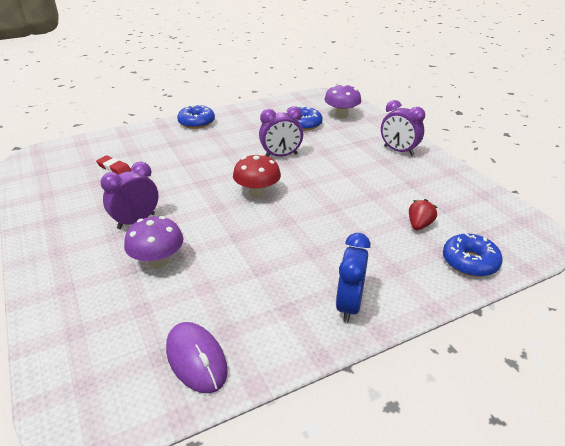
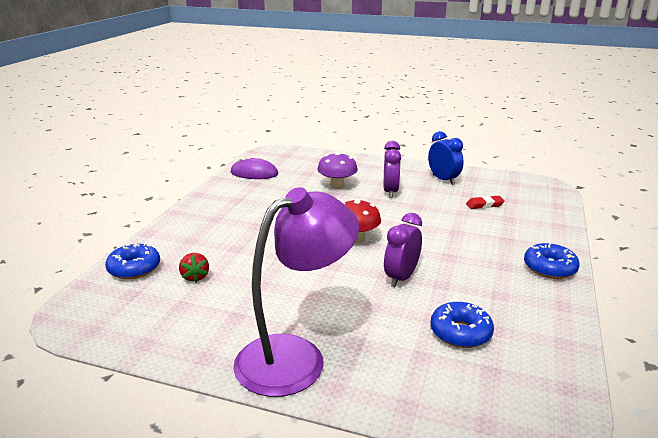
camera: 135 degrees right, 10 degrees down
purple mushroom [324,84,361,118] -> none
blue clock [336,233,371,323] -> blue clock moved to [428,131,464,185]
purple clock [381,100,425,156] -> purple lamp [233,187,359,397]

